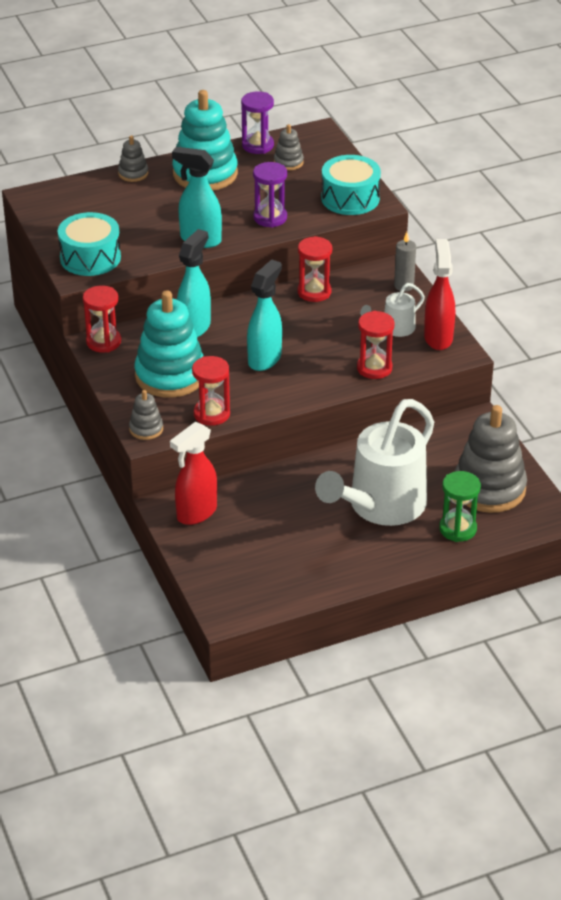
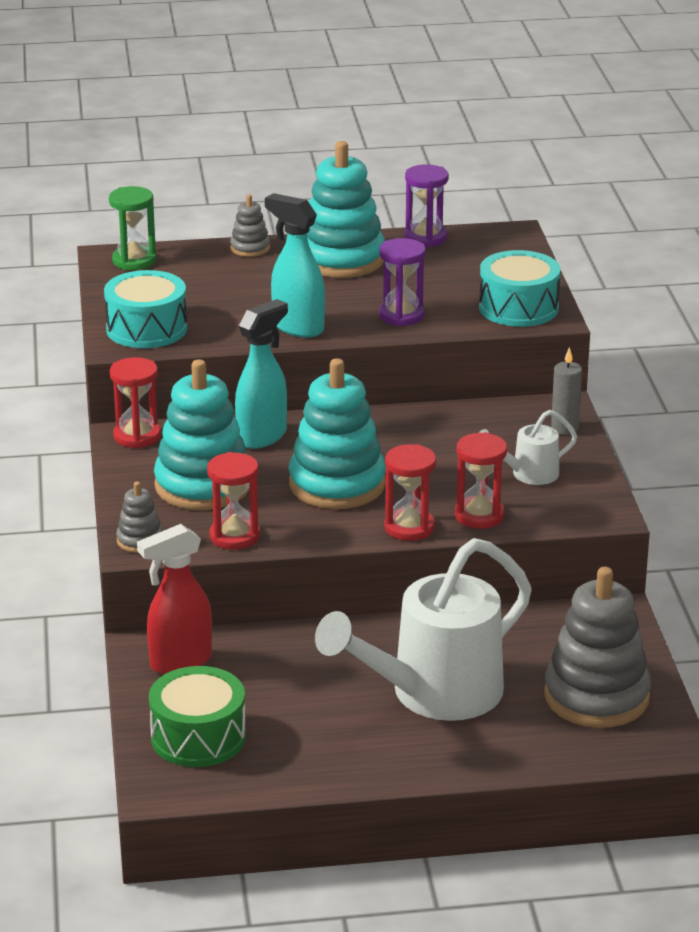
camera: 15 degrees right, 10 degrees down
turquoise spray bottle [247,259,282,371] -> turquoise stacking toy [289,358,386,509]
grey stacking toy [274,124,304,170] -> none
red hourglass [298,236,332,302] -> red hourglass moved to [385,444,436,541]
red spray bottle [424,239,455,350] -> none
green hourglass [439,471,481,542] -> green hourglass moved to [109,186,156,270]
none -> green drum [149,666,246,767]

